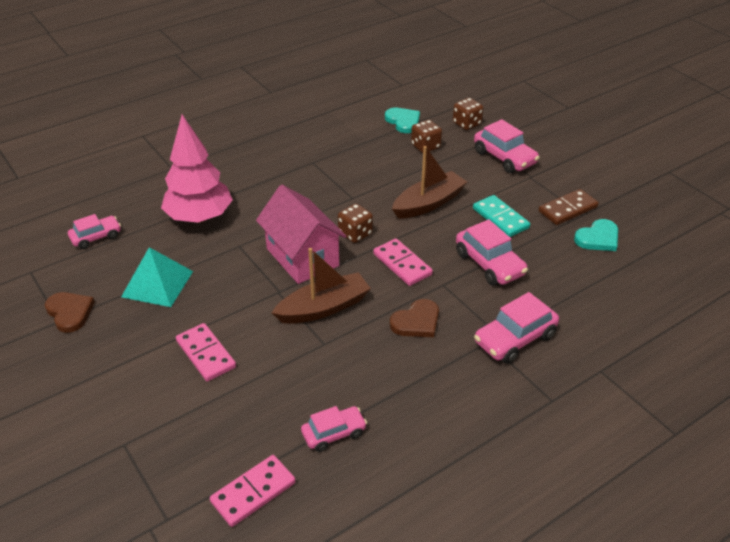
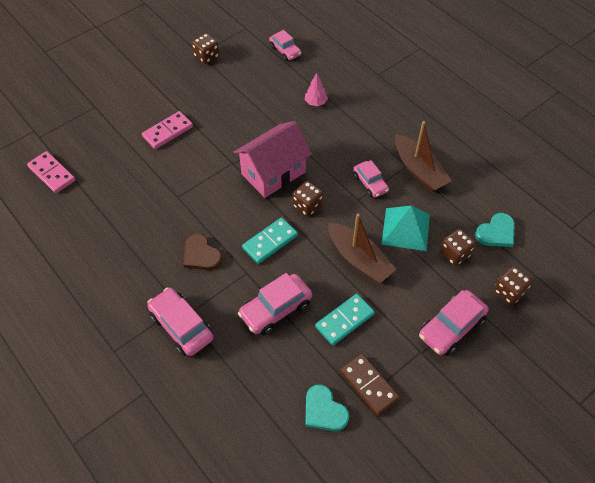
camera: 85 degrees right, 15 degrees up
brown heart [45,292,95,333] -> brown dice [192,33,219,64]
turquoise pyramid [121,247,193,307] -> turquoise pyramid moved to [381,206,430,251]
pink tree [161,115,233,223] -> pink tree [305,73,328,106], size x0.42
brown boat [272,248,371,324] -> brown boat moved to [395,121,452,192]
pink car [301,406,367,452] -> pink car moved to [353,160,389,198]
pink domino [373,239,433,286] -> turquoise domino [242,217,298,264]

